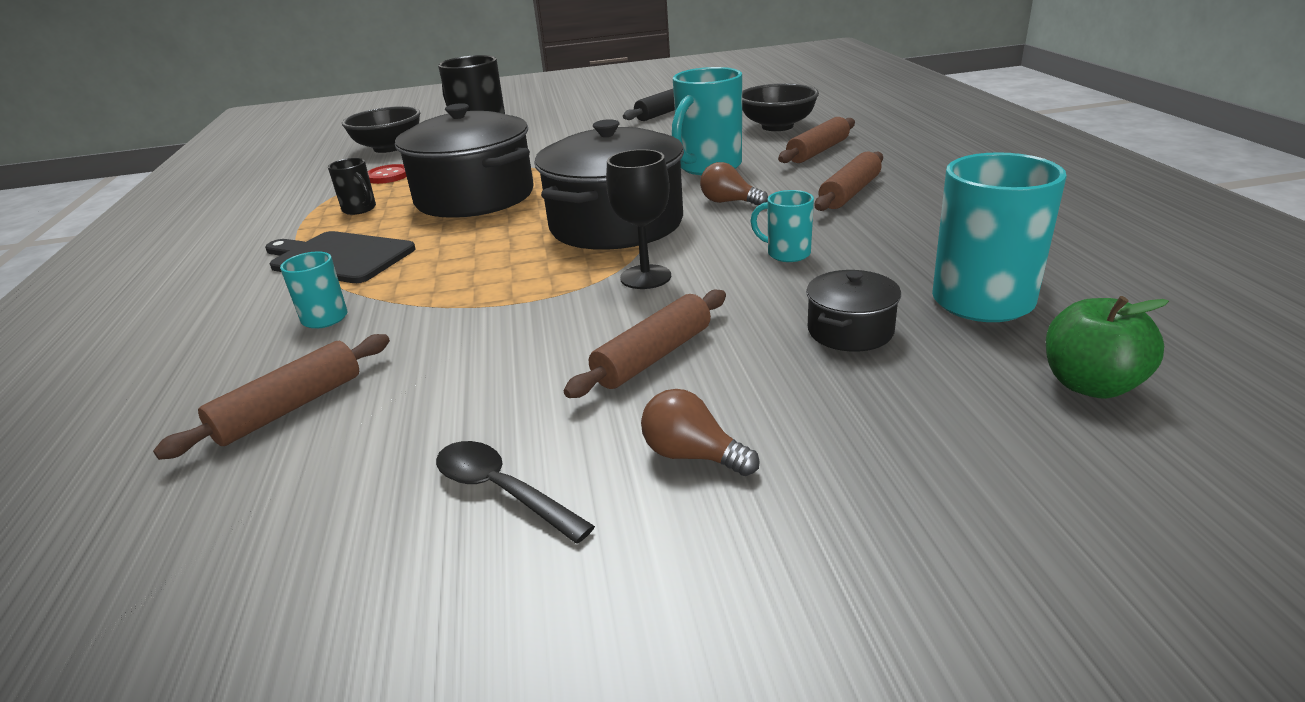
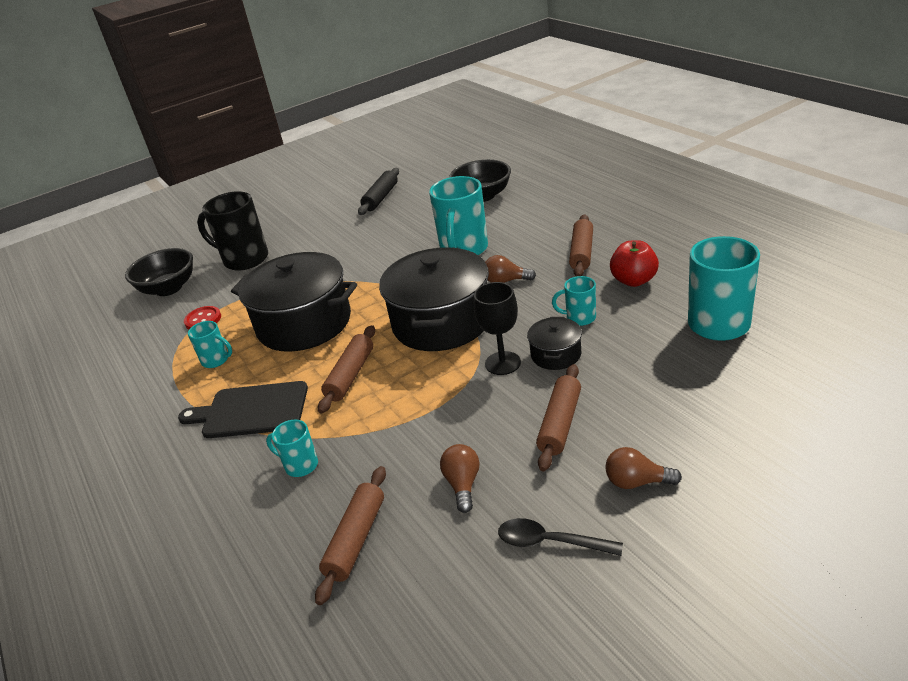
camera: 20 degrees left, 5 degrees up
black mug [328,158,376,215] -> turquoise mug [188,321,232,368]
brown rolling pin [778,117,855,163] -> brown rolling pin moved to [318,325,375,413]
black pot [806,270,901,352] -> black pot moved to [527,317,582,370]
green apple [1046,296,1169,399] -> none
none -> brown light bulb [440,444,480,513]
none -> red apple [610,240,659,287]

